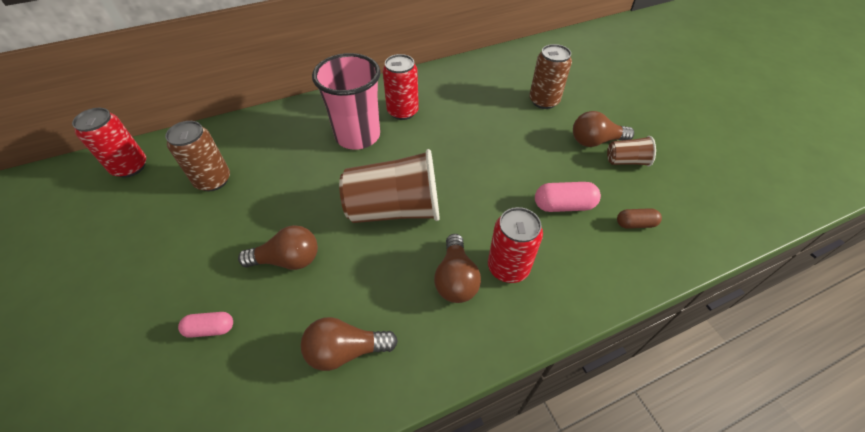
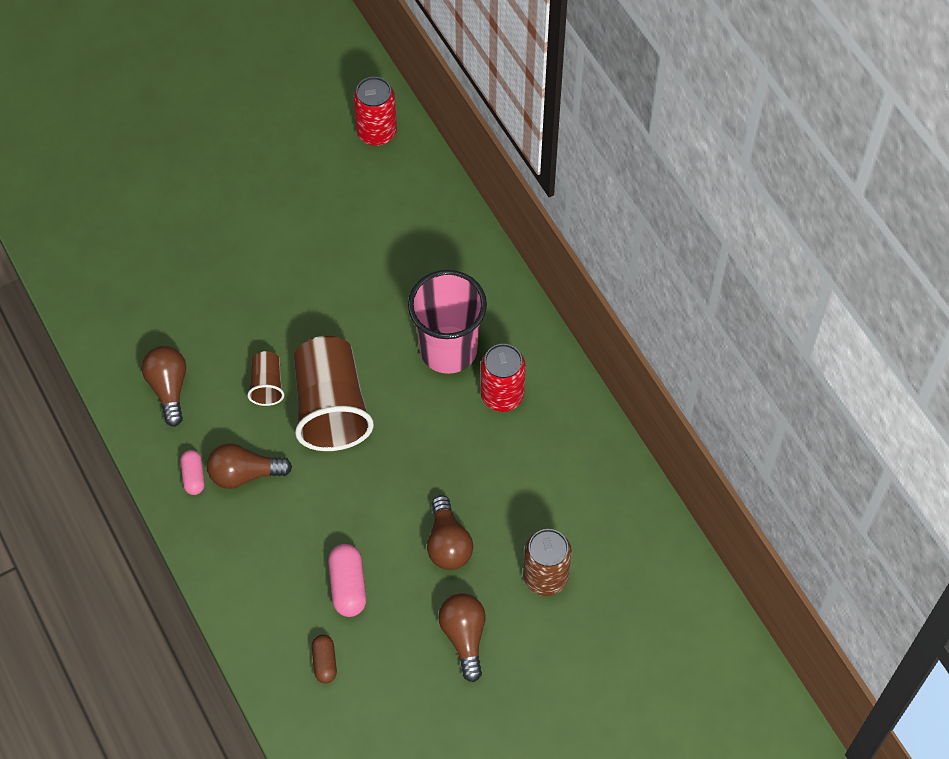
camera: 85 degrees right, 10 degrees up
brown can [165,121,230,191] -> none
pink capsule [178,312,233,338] -> pink capsule moved to [180,450,205,495]
brown light bulb [238,225,318,270] -> brown light bulb moved to [427,495,473,570]
red can [488,207,543,283] -> none
brown cup [607,136,656,166] -> brown cup moved to [247,351,285,406]

